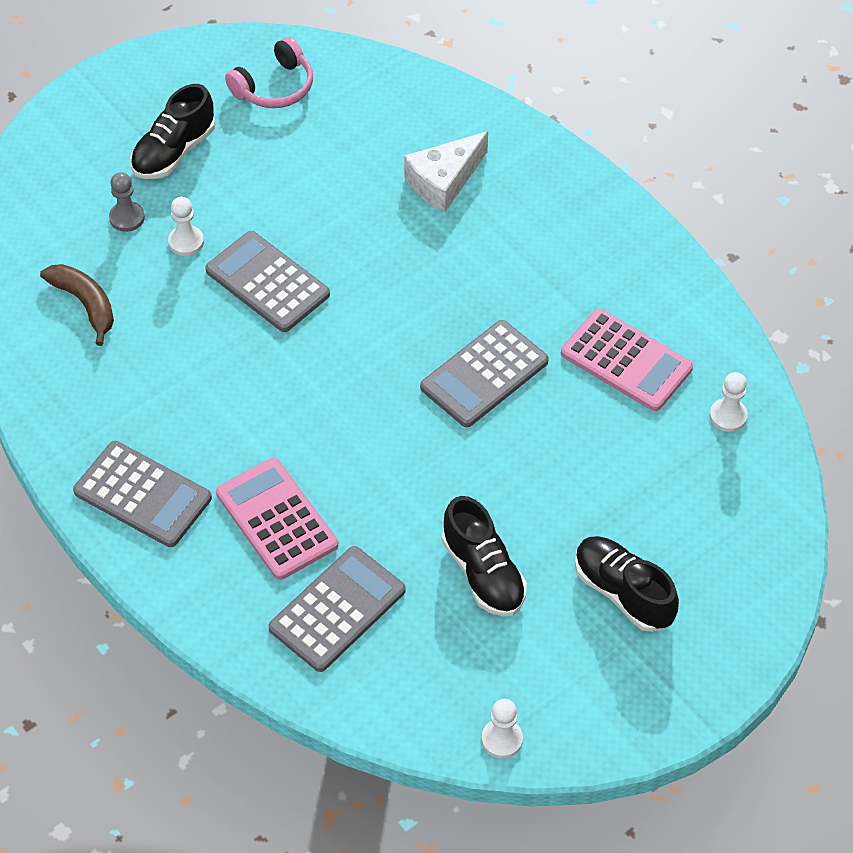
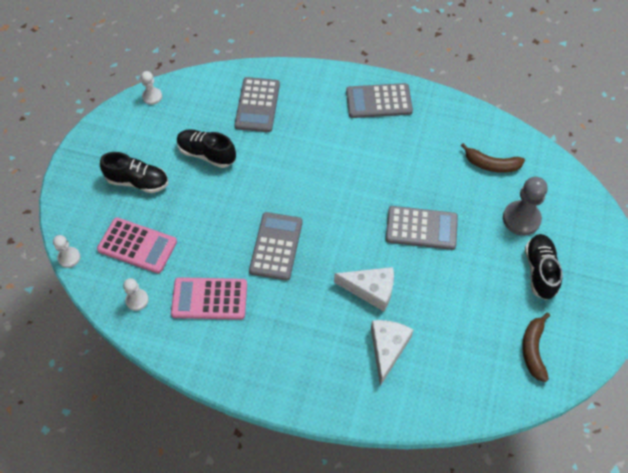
camera: 145 degrees right, 5 degrees up
grey pawn [109,172,145,232] -> grey pawn [503,177,548,236], size x1.75
white pawn [168,197,204,256] -> white pawn moved to [53,235,80,268]
pink calculator [216,458,338,580] -> pink calculator moved to [97,218,177,273]
pink headphones [225,37,313,108] -> brown banana [522,313,550,382]
none -> white cheese [334,267,394,312]

